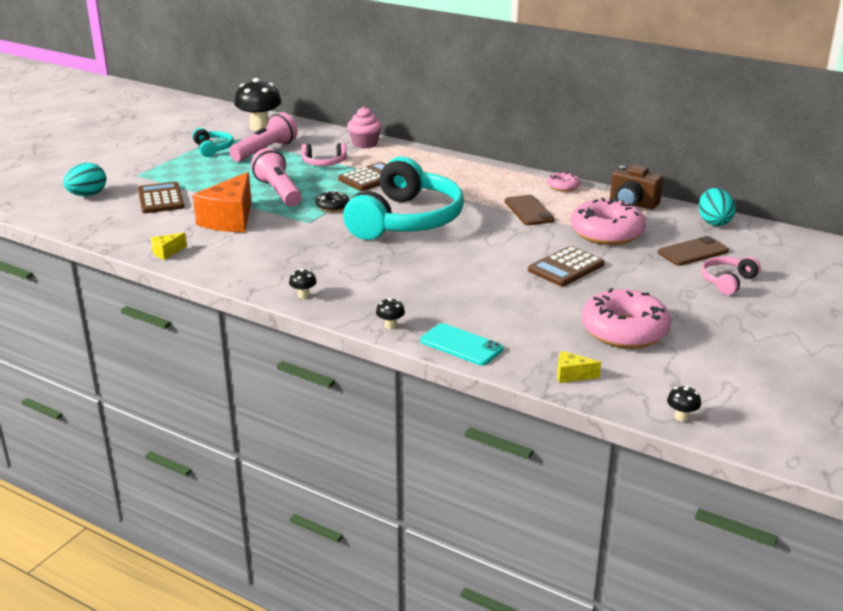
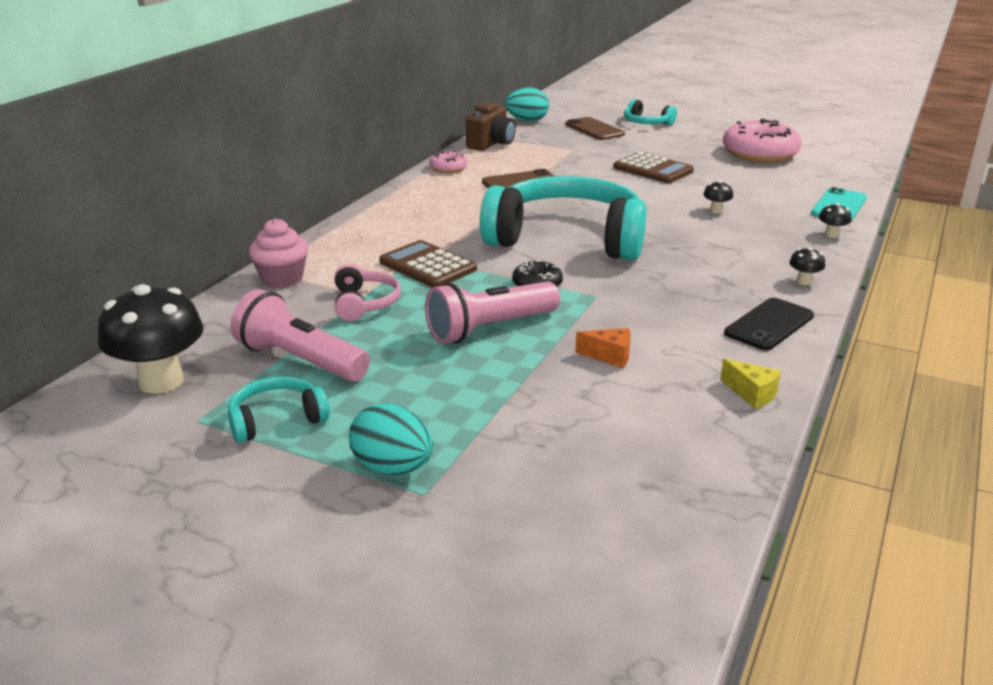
camera: 95 degrees left, 0 degrees up
turquoise egg [63,163,106,196] -> turquoise egg moved to [349,404,433,475]
brown calculator [138,182,184,213] -> none
orange cheese [193,172,251,232] -> orange cheese [575,328,631,368], size x0.44
yellow cheese [557,351,601,383] -> none
pink donut [571,198,646,245] -> none
black mushroom [667,386,701,422] -> black mushroom moved to [703,180,733,213]
pink headphones [701,257,761,295] -> turquoise headphones [624,99,677,125]
none -> black phone [724,298,814,350]

